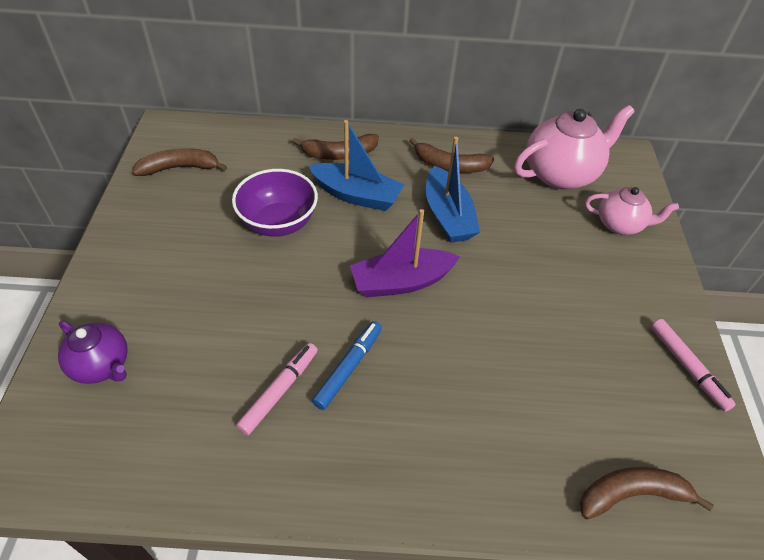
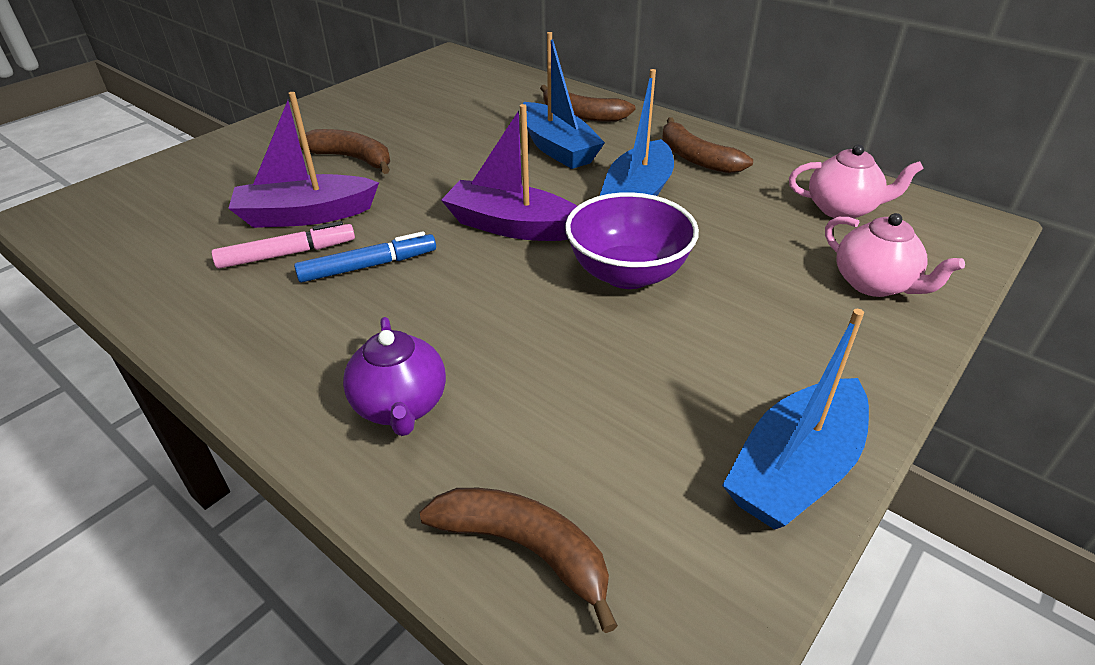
camera: 40 degrees right, 10 degrees down
purple teapot [58,320,128,384] -> purple teapot moved to [343,317,446,436]
brown banana [132,148,227,176] -> brown banana moved to [298,129,390,174]
purple bowl [232,169,318,237] -> purple bowl moved to [565,192,699,289]
pink teapot [514,105,635,189] -> pink teapot [789,144,924,219], size x0.60
pink marker [651,319,736,412] -> blue boat [722,309,869,530]
none -> purple boat [228,92,379,228]

